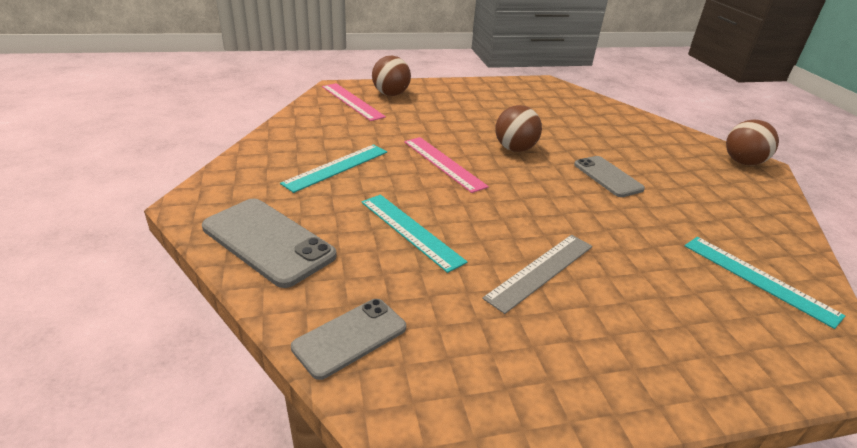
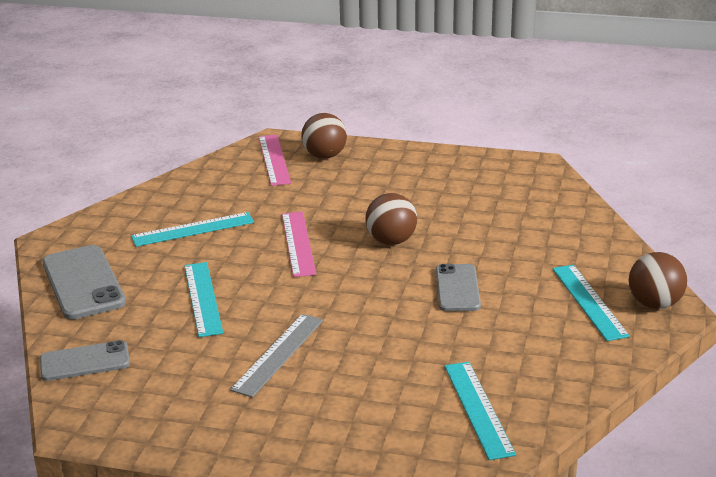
camera: 30 degrees right, 5 degrees down
grey ruler [482,235,593,314] -> grey ruler turned 45 degrees counterclockwise [230,314,323,398]
none -> turquoise ruler [552,265,630,341]

